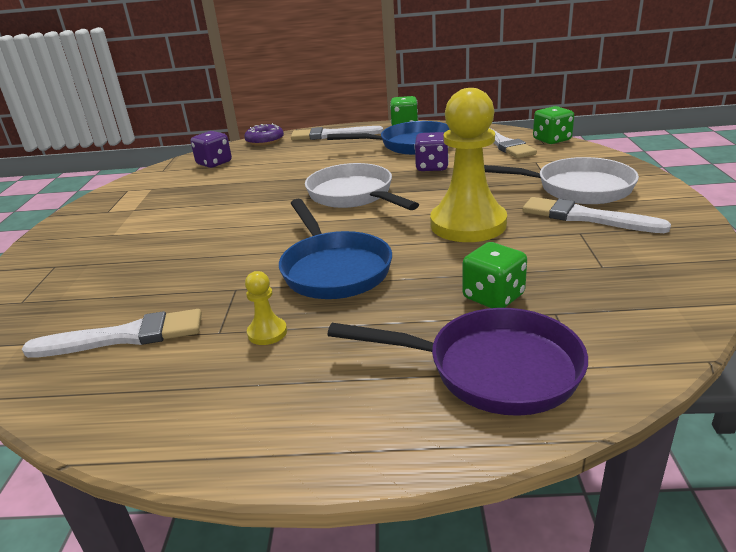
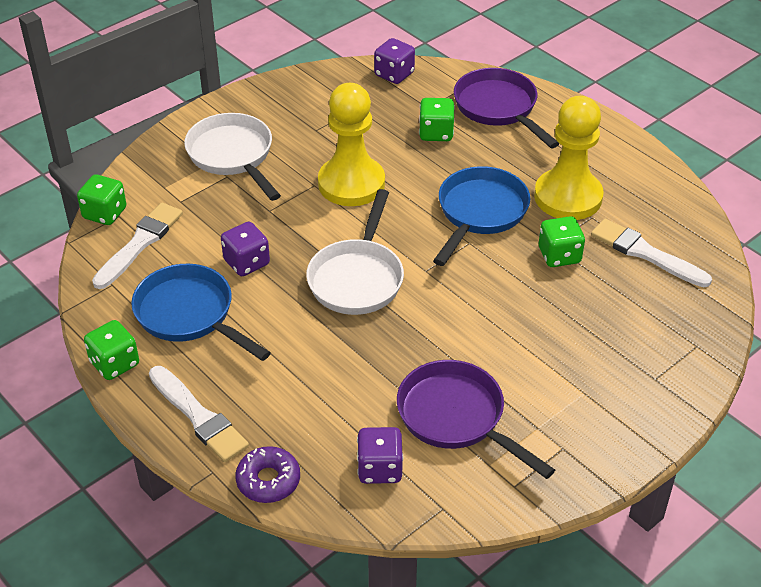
camera: 135 degrees left, 15 degrees up
yellow pawn [245,271,287,345] -> yellow pawn [534,96,604,220], size x2.46
white brush [522,197,671,233] -> none
none -> purple dice [374,38,415,84]
none -> purple pan [397,360,555,479]
none -> green dice [539,216,585,267]

